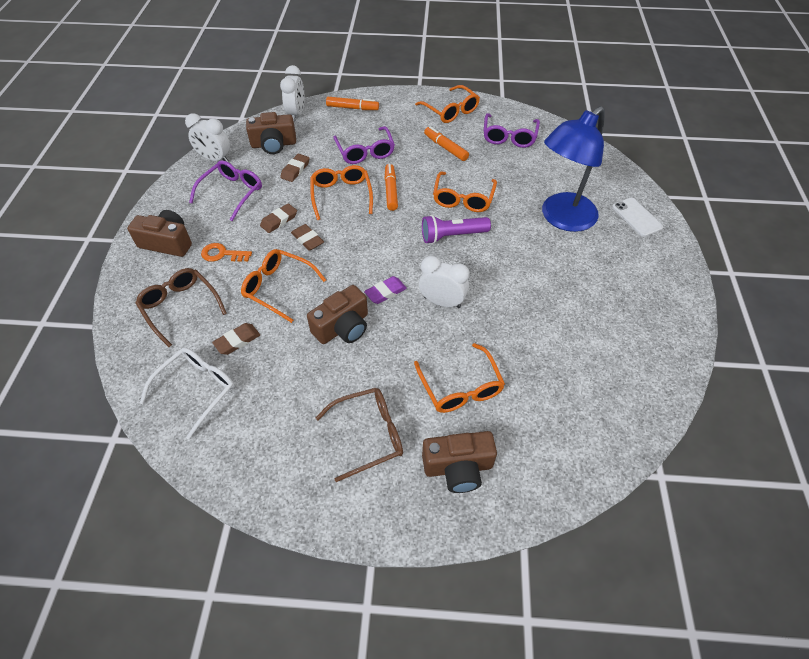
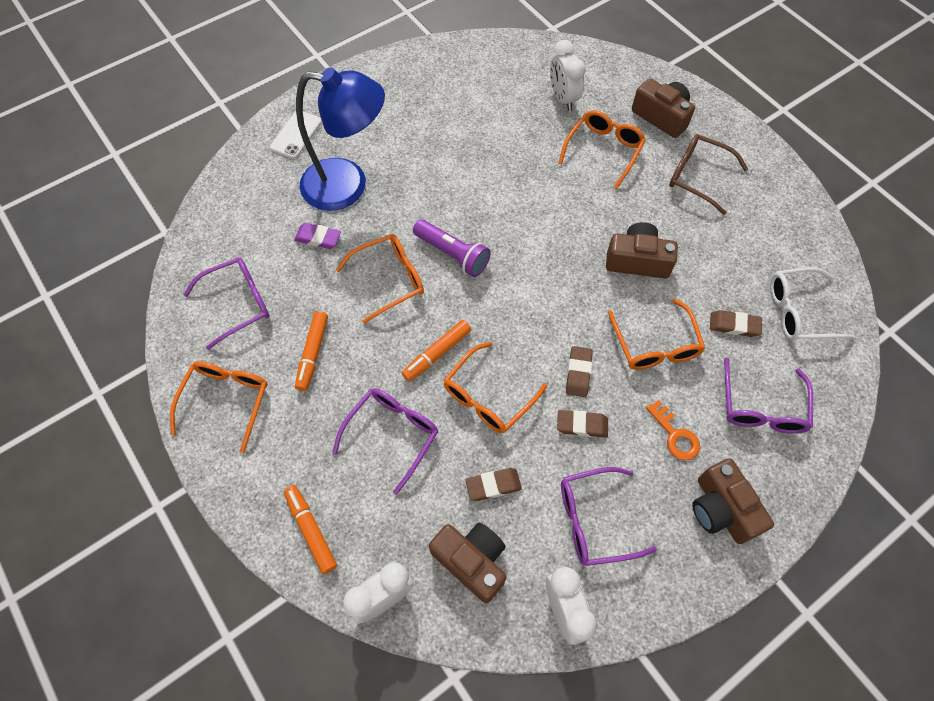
camera: 130 degrees left, 10 degrees up
brown glasses [135,268,227,347] -> purple glasses [724,358,813,434]
purple eraser [364,276,407,304] -> purple eraser moved to [294,223,341,249]
white clock [419,256,470,308] -> white clock moved to [550,40,586,111]

